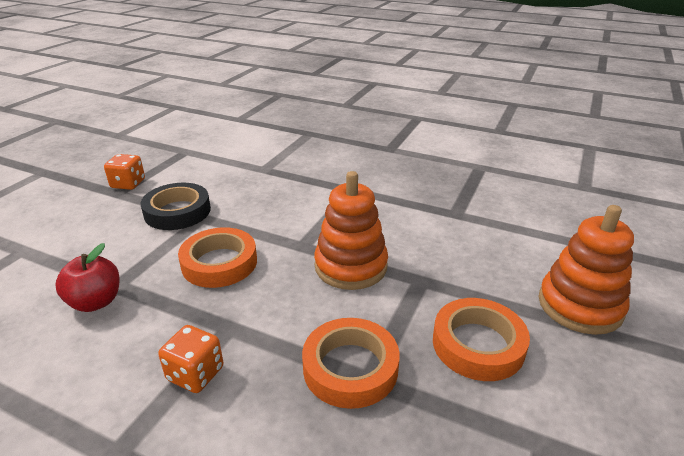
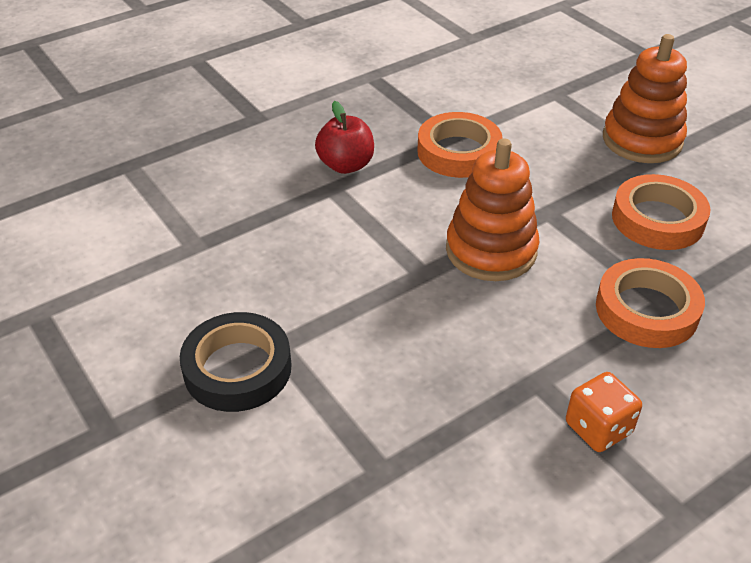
camera: 60 degrees left, 10 degrees up
red apple [55,243,119,312] -> red apple moved to [315,101,374,174]
orange dice [104,154,145,190] -> none
orange tape [178,227,257,288] -> orange tape moved to [417,112,503,178]

